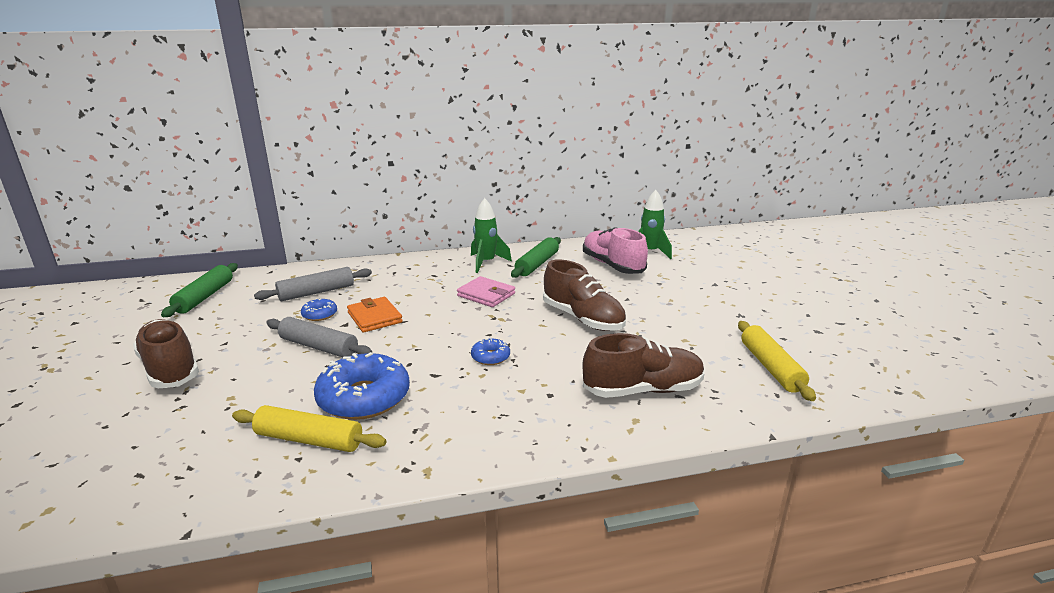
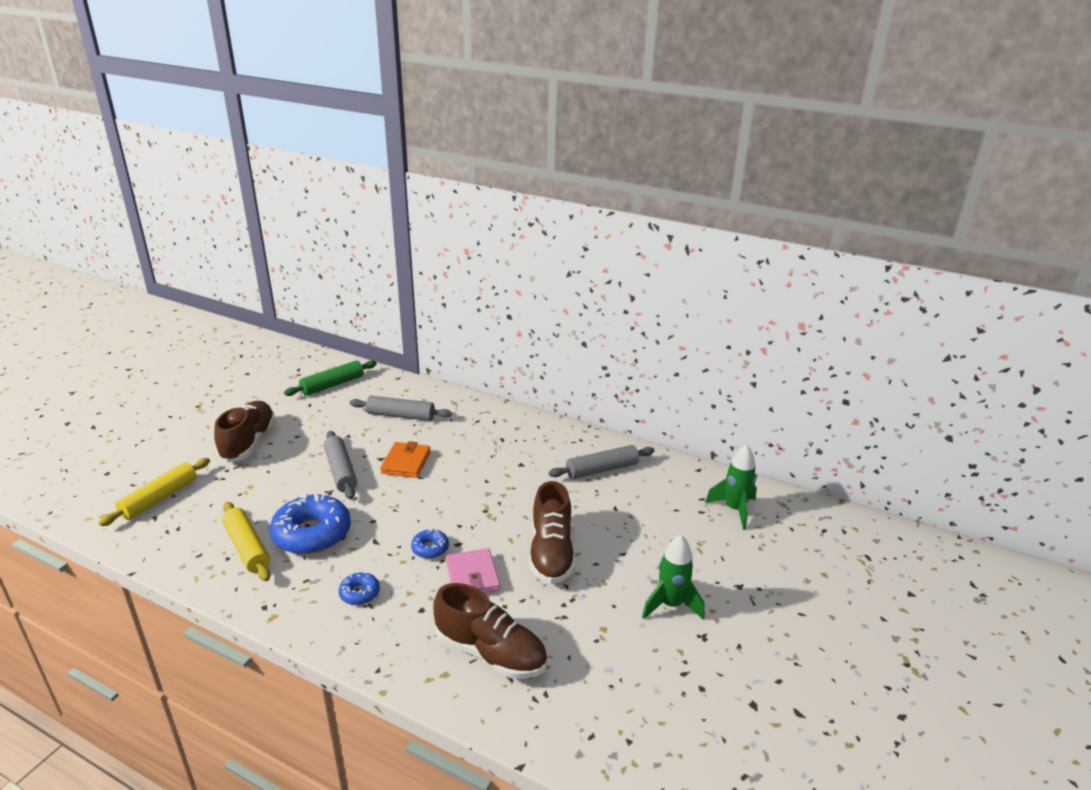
camera: 40 degrees right, 5 degrees up
blue donut [301,298,337,321] -> blue donut moved to [339,572,380,605]
pink wallet [457,276,515,307] -> pink wallet moved to [446,548,500,594]
green rocket [471,198,512,273] -> green rocket moved to [642,535,705,620]
green rolling pin [511,237,561,278] -> grey rolling pin [549,445,655,479]
pink shoe [583,227,648,274] -> none
yellow rolling pin [738,321,816,401] -> yellow rolling pin moved to [98,458,210,526]

